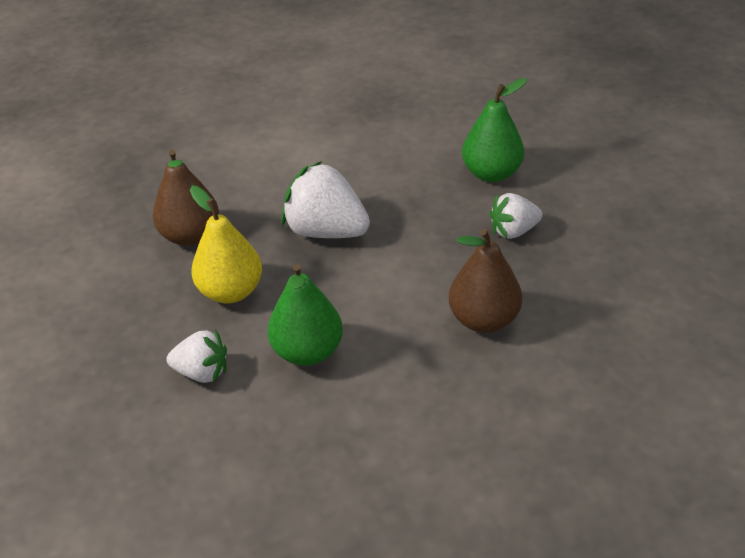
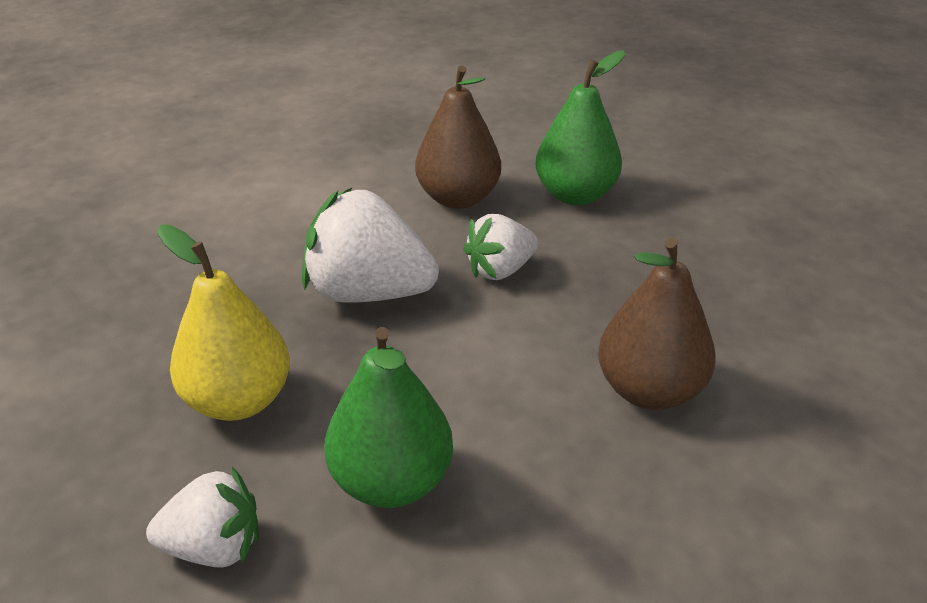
camera: 15 degrees left, 5 degrees down
brown pear [153,149,219,246] -> brown pear moved to [415,66,501,209]
white strawberry [489,193,543,239] -> white strawberry moved to [463,214,538,280]

